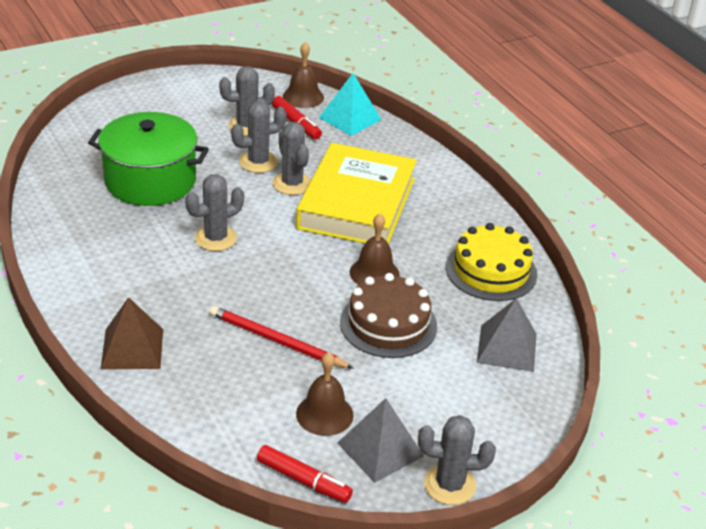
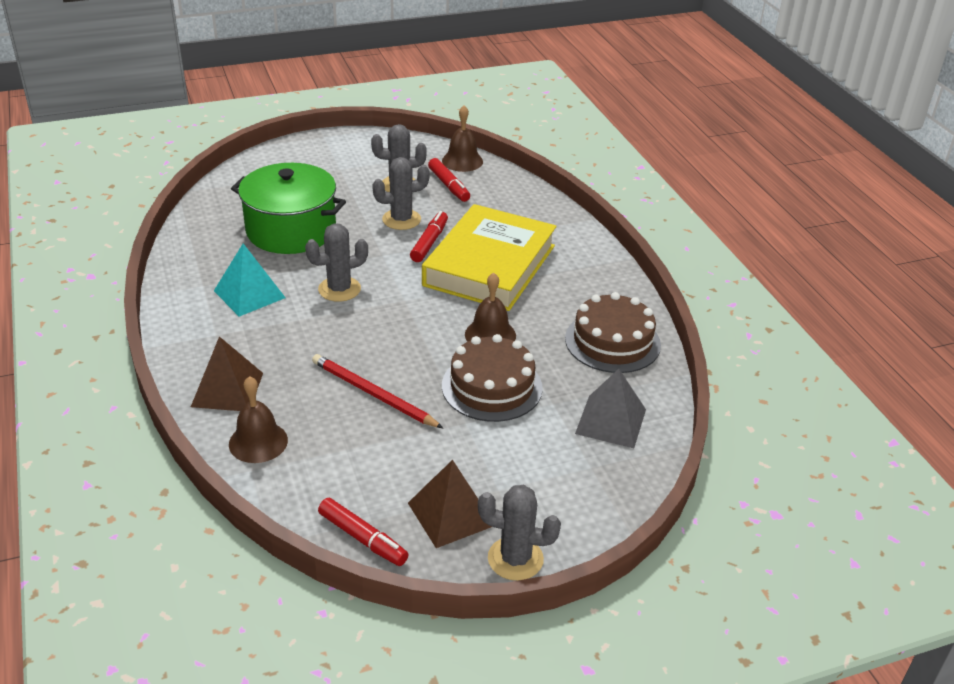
camera: 10 degrees right, 0 degrees up
grey cactus [272,122,311,195] -> red marker [410,211,448,262]
brown bell [296,352,354,436] -> brown bell moved to [229,376,288,463]
turquoise pyramid [319,73,382,136] -> turquoise pyramid moved to [214,244,286,317]
grey pyramid [337,398,424,483] -> brown pyramid [408,460,492,548]
yellow cake [446,223,537,301] -> brown cake [565,292,661,373]

